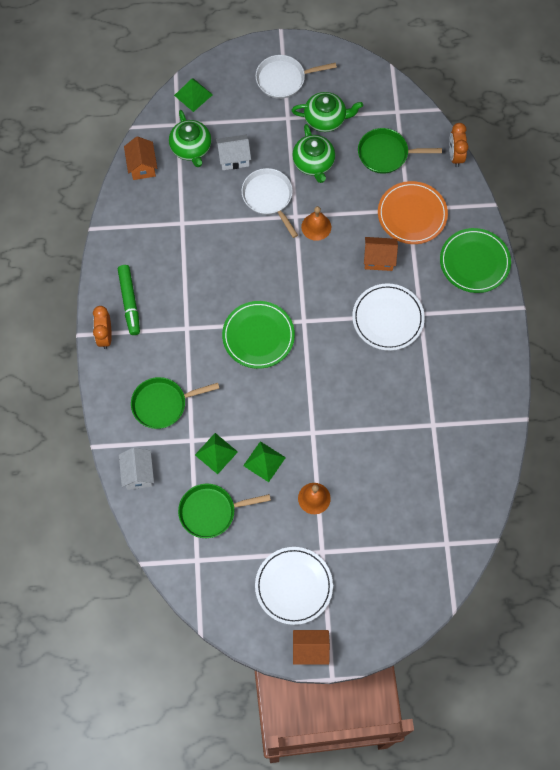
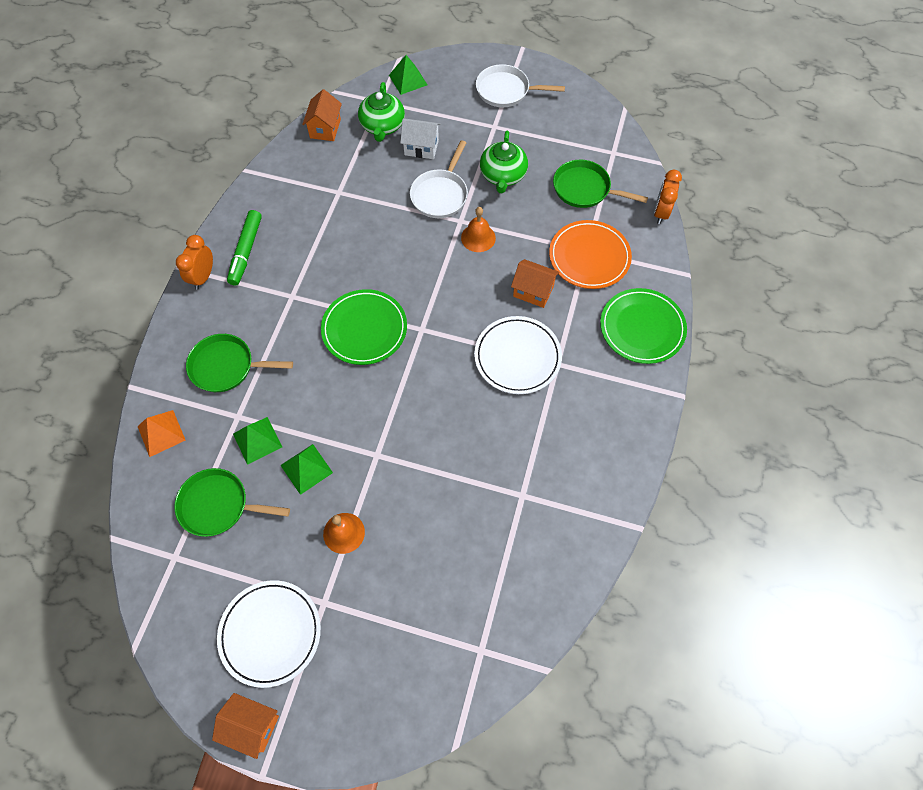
camera: 20 degrees right, 5 degrees down
white house [119,448,154,490] -> orange pyramid [137,410,186,457]
white pan [241,168,298,238] -> white pan turned 150 degrees counterclockwise [410,140,468,218]
green teapot [292,92,363,132] -> none

